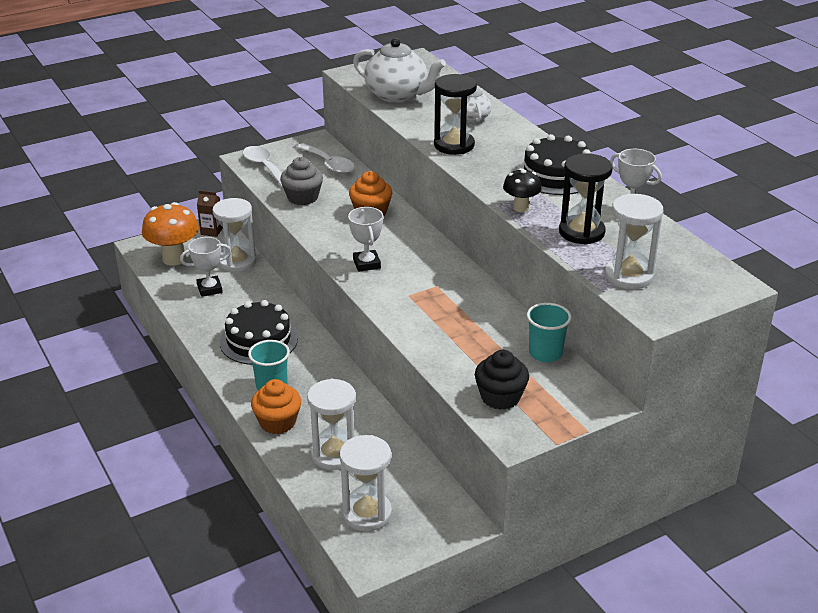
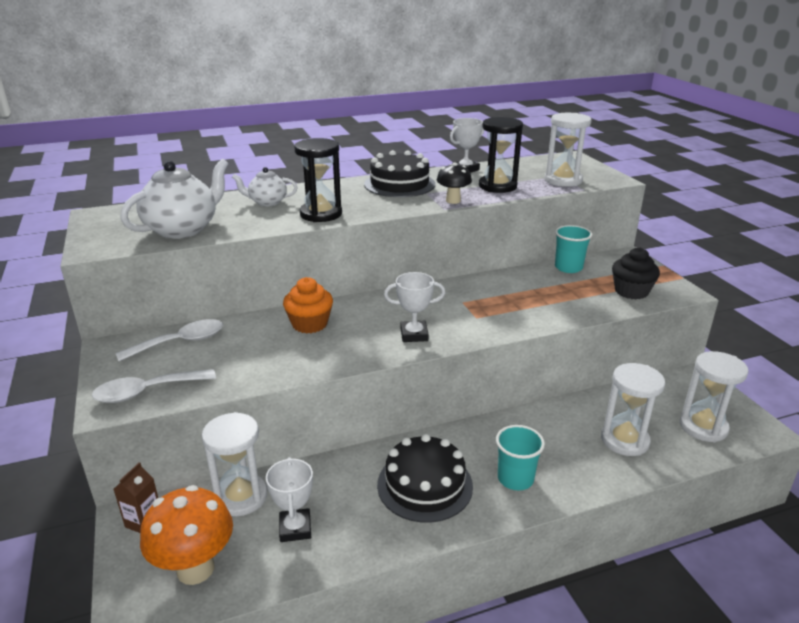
camera: 80 degrees left, 5 degrees down
orange cupcake [251,379,301,434] -> none
grey cupcake [280,157,323,205] -> none

